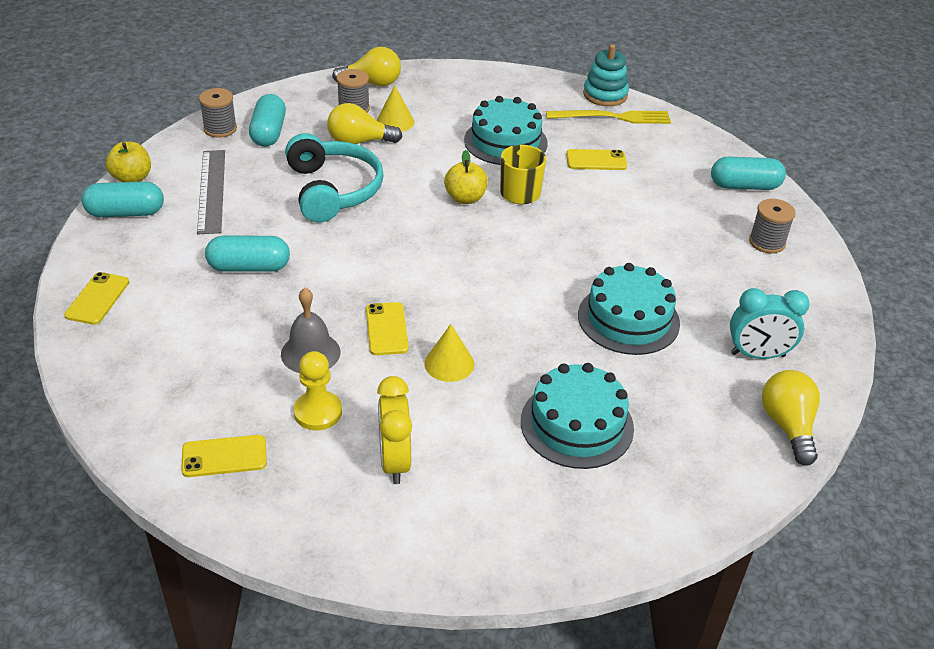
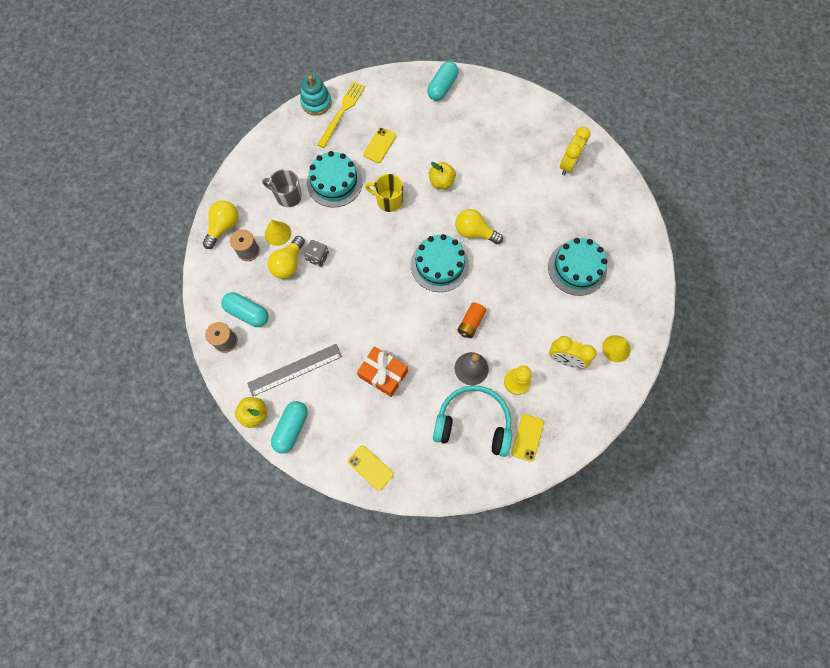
camera: 60 degrees left, 30 degrees up
grey ruler [197,150,225,234] -> grey ruler turned 45 degrees counterclockwise [247,344,342,397]
turquoise capsule [205,236,290,272] -> orange gift [357,346,408,397]
turquoise headphones [285,133,384,223] -> turquoise headphones moved to [433,385,512,457]
yellow phone [366,302,409,355] -> orange battery [457,302,486,338]
yellow cone [425,324,474,382] -> yellow cone moved to [602,335,631,362]
yellow apple [444,150,488,204] -> yellow apple moved to [429,162,456,189]
turquoise cake [578,263,680,355] -> turquoise cake moved to [411,234,469,292]
turquoise clock [730,288,810,359] -> yellow clock [560,127,590,175]
grey spool [749,199,796,254] -> none
yellow light bulb [762,370,820,466] -> yellow light bulb moved to [455,209,503,244]
none -> grey mug [262,169,302,207]
none -> grey dice [304,240,329,267]

